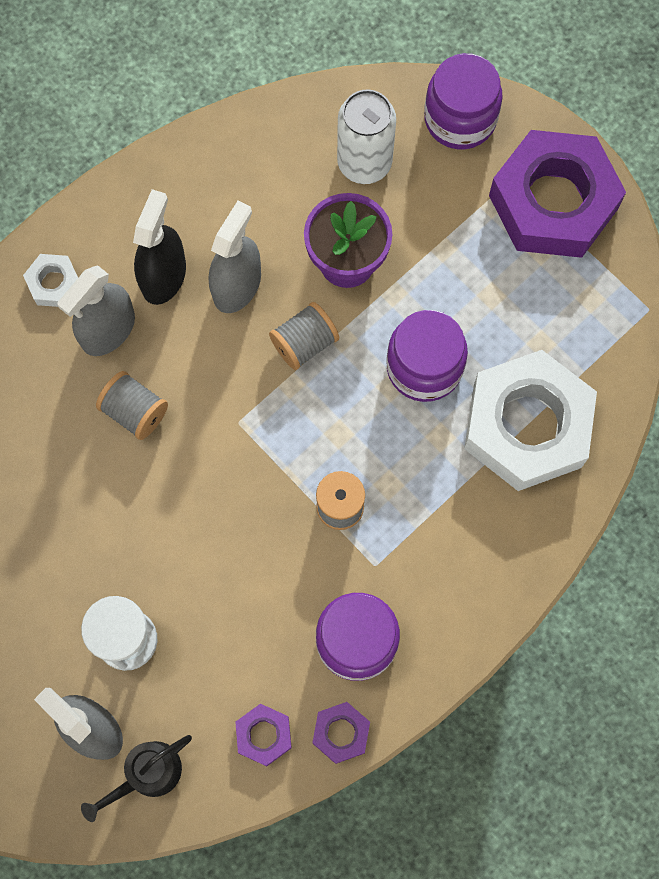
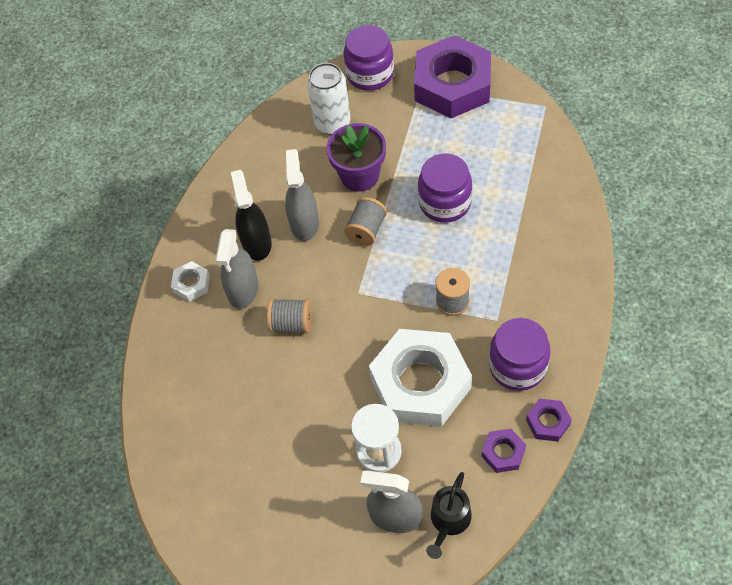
camera: 25 degrees left, 15 degrees down
white nut [464,350,597,491] -> white nut moved to [369,329,472,427]

